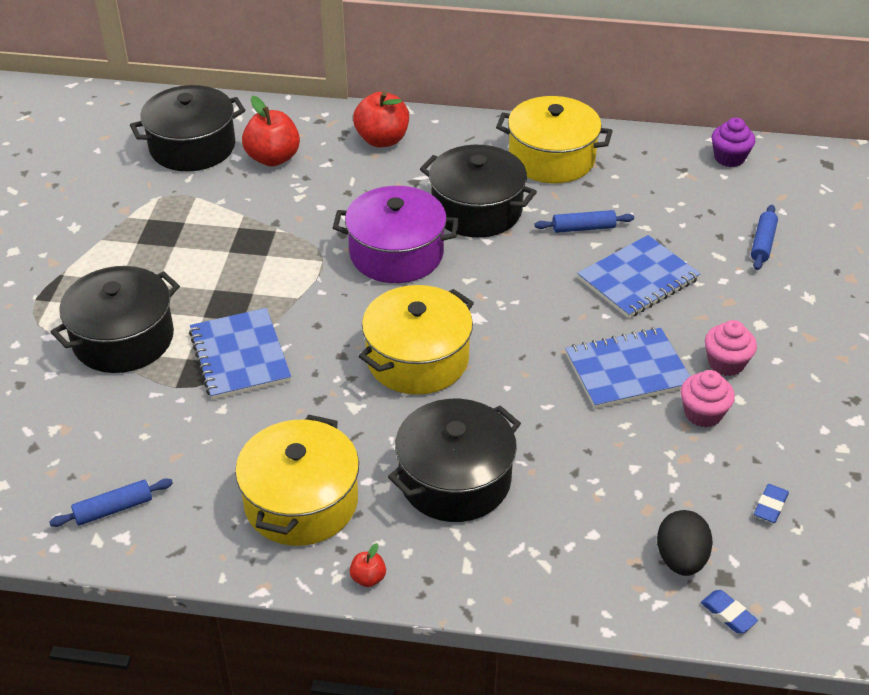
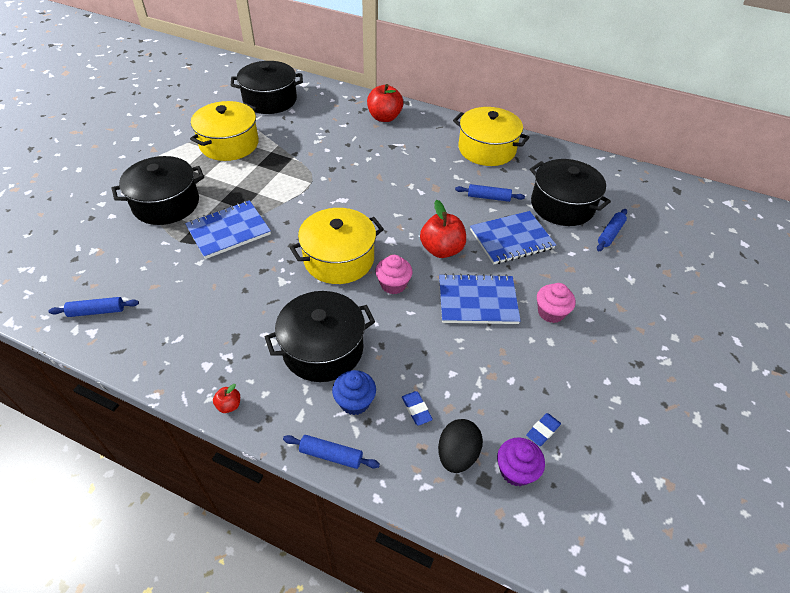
camera: 15 degrees right, 5 degrees up
blue notebook [189,308,291,400] -> blue notebook turned 60 degrees clockwise [185,200,271,259]
yellow pot [235,414,359,546] -> yellow pot moved to [190,101,259,161]
red apple [242,96,300,167] -> red apple moved to [420,200,466,258]
purple pot [333,186,459,283] -> none
black pot [420,145,537,238] -> black pot moved to [530,159,611,226]
pink cupcake [681,370,735,427] -> pink cupcake moved to [375,255,413,294]
blue eraser [701,590,758,633] -> blue eraser moved to [402,391,433,425]
purple cupcake [711,117,755,167] -> purple cupcake moved to [497,437,545,486]
none -> blue rolling pin [283,435,380,469]
none -> blue cupcake [332,370,376,415]

